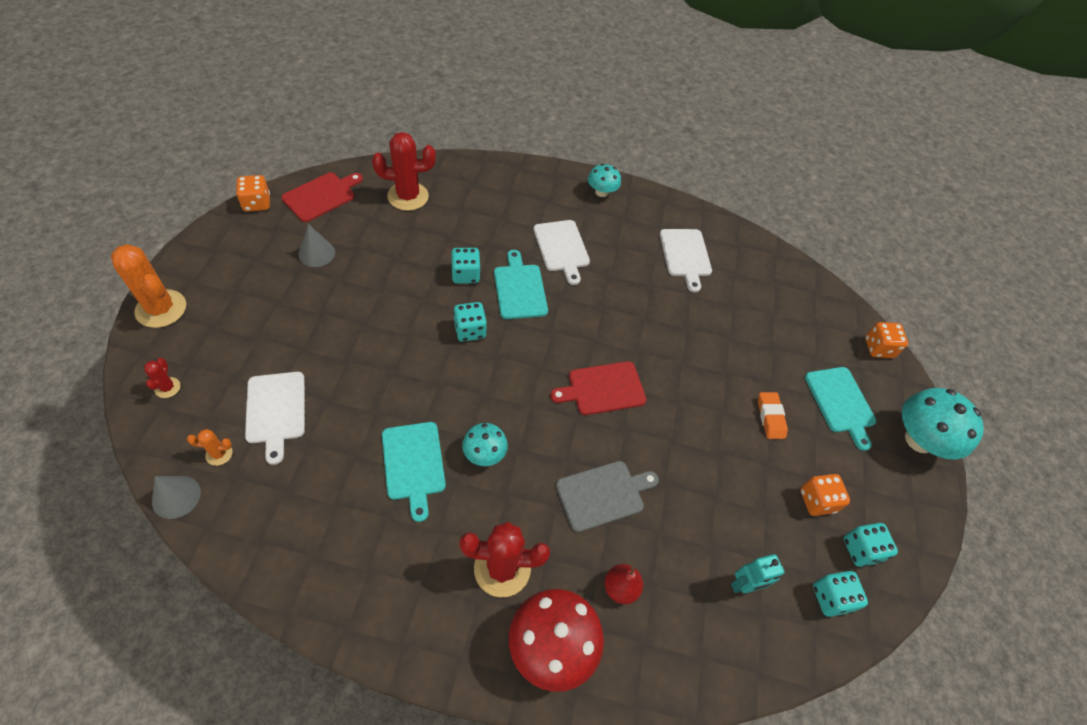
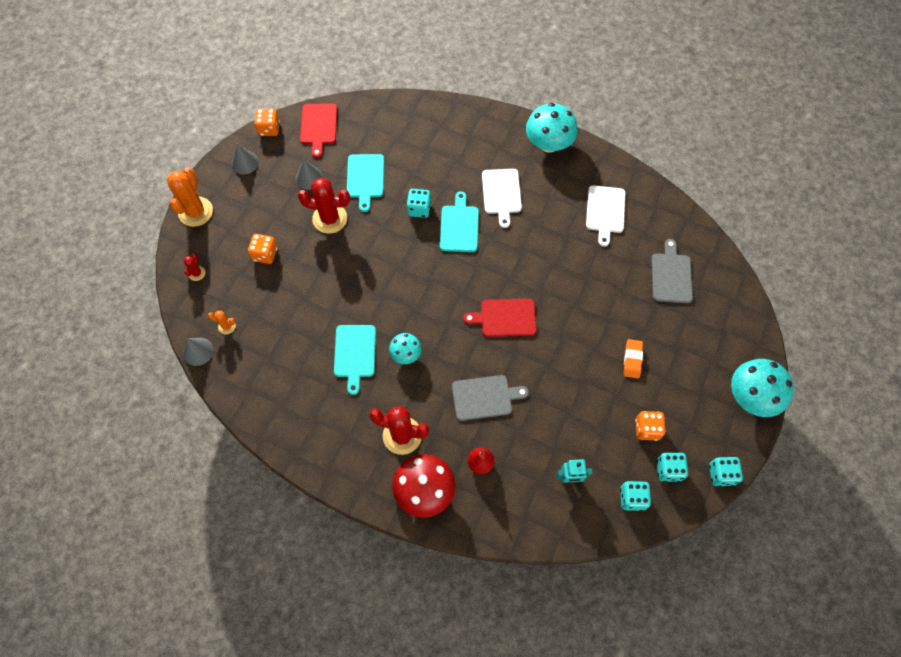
camera: 20 degrees right, 10 degrees up
orange cactus [111,244,186,328] -> orange cactus turned 45 degrees clockwise [167,168,213,227]
white cutting board [245,372,305,465] -> none
red cutting board [281,173,363,222] -> red cutting board turned 120 degrees clockwise [300,104,338,158]
red cactus [372,132,436,211] -> red cactus moved to [298,178,350,234]
turquoise dice [453,302,487,342] -> turquoise dice moved to [709,457,743,487]
turquoise mushroom [588,163,621,197] -> turquoise mushroom [526,103,578,153], size x1.77
turquoise cutting board [805,367,876,451] -> turquoise cutting board moved to [347,154,384,212]
orange dice [865,322,908,358] -> orange dice moved to [248,234,277,264]
none -> grey cone [231,144,259,175]
none -> grey cutting board [652,239,693,303]

